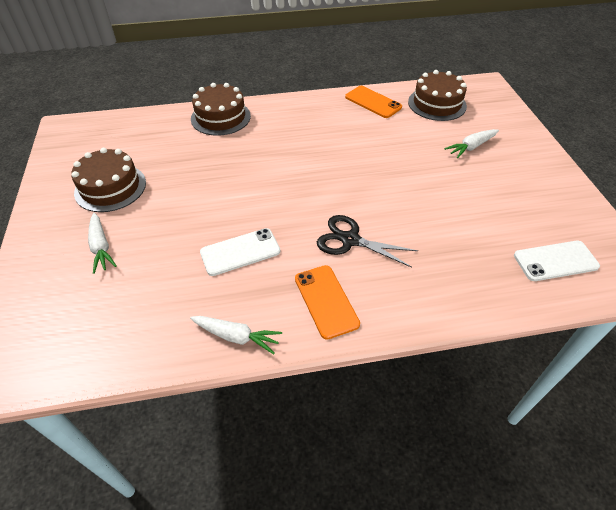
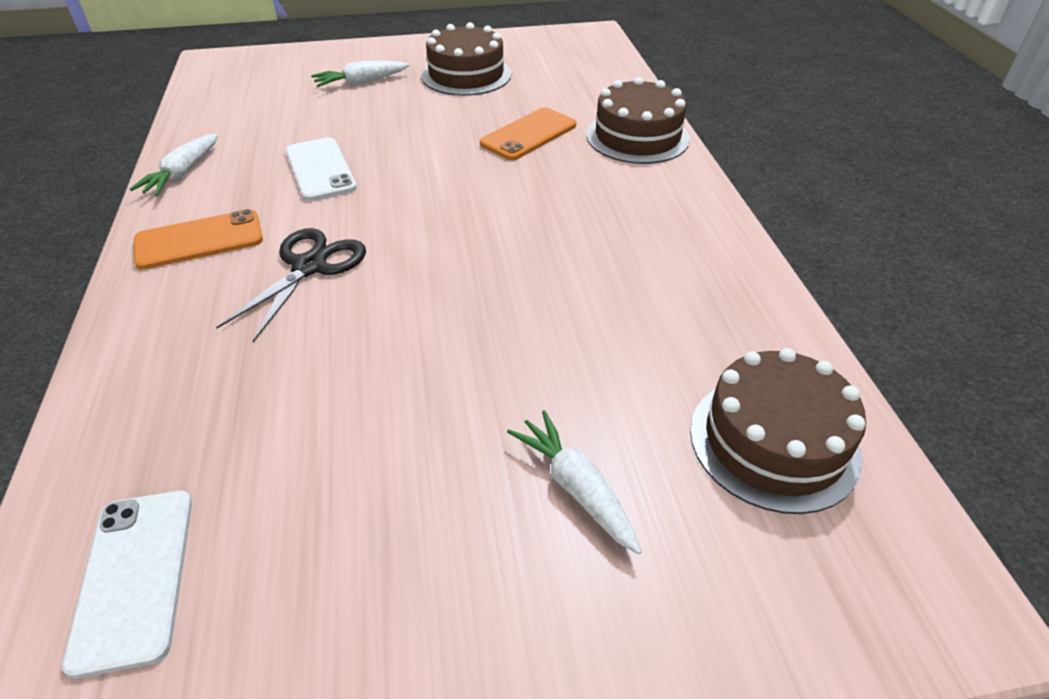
camera: 90 degrees right, 5 degrees down
orange phone [345,86,402,118] -> orange phone moved to [480,107,576,160]

